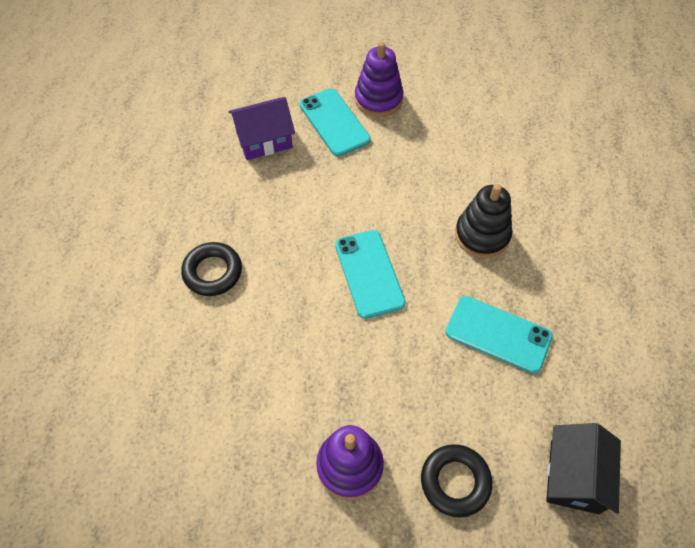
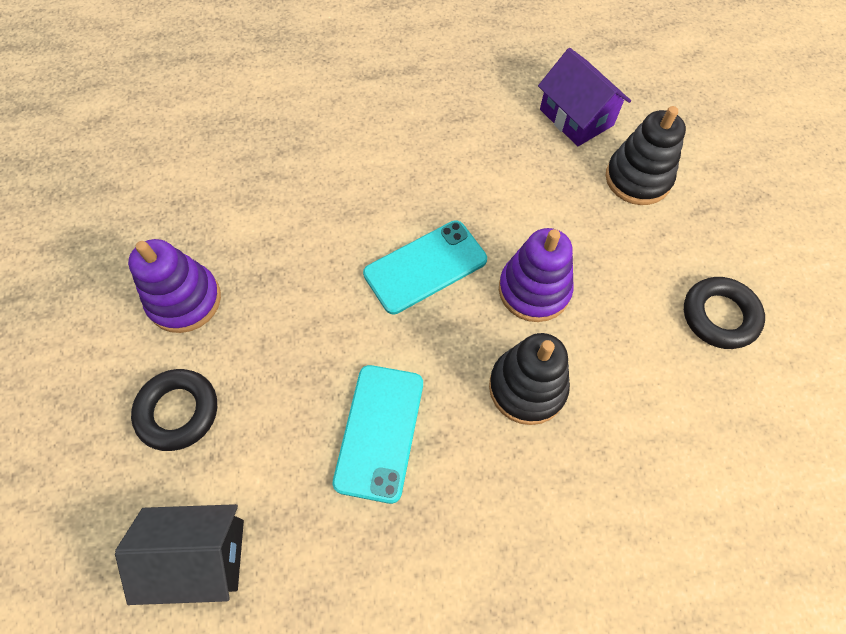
camera: 75 degrees right, 5 degrees up
black ring [181,242,242,296] -> black ring moved to [684,277,765,349]
turquoise phone [299,88,371,156] -> black stacking toy [606,106,686,205]
purple stacking toy [355,42,404,117] -> purple stacking toy moved to [499,228,574,322]

